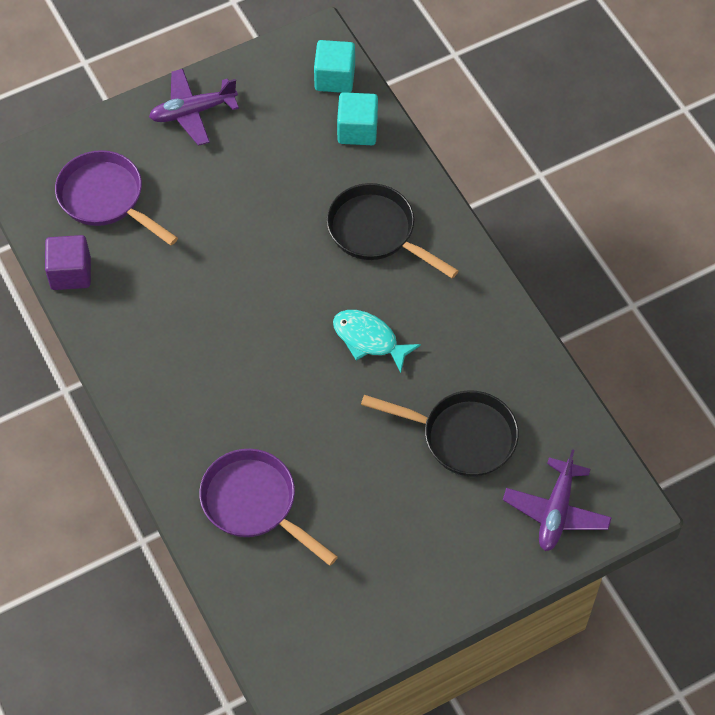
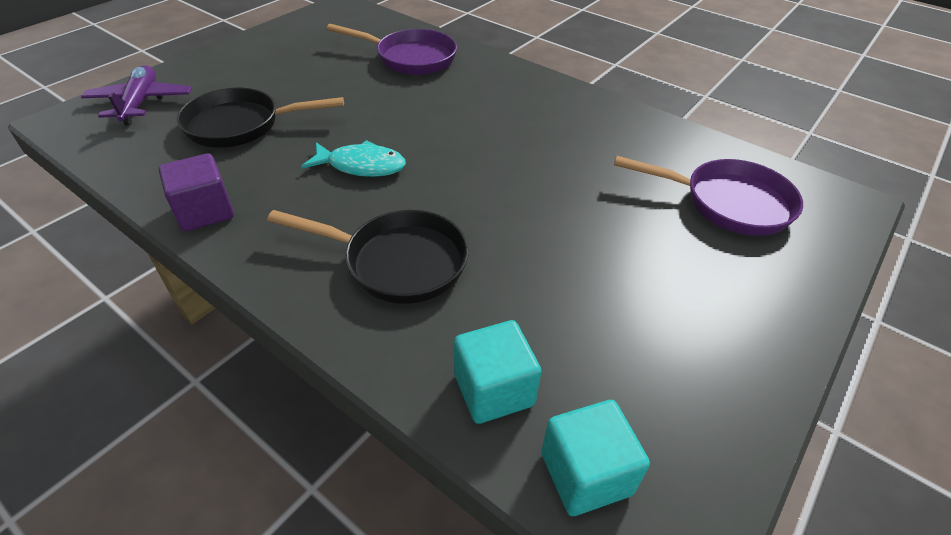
camera: 155 degrees right, 15 degrees down
purple cube [45,235,91,290] -> purple cube moved to [159,154,234,231]
purple plane [149,69,239,146] -> none

